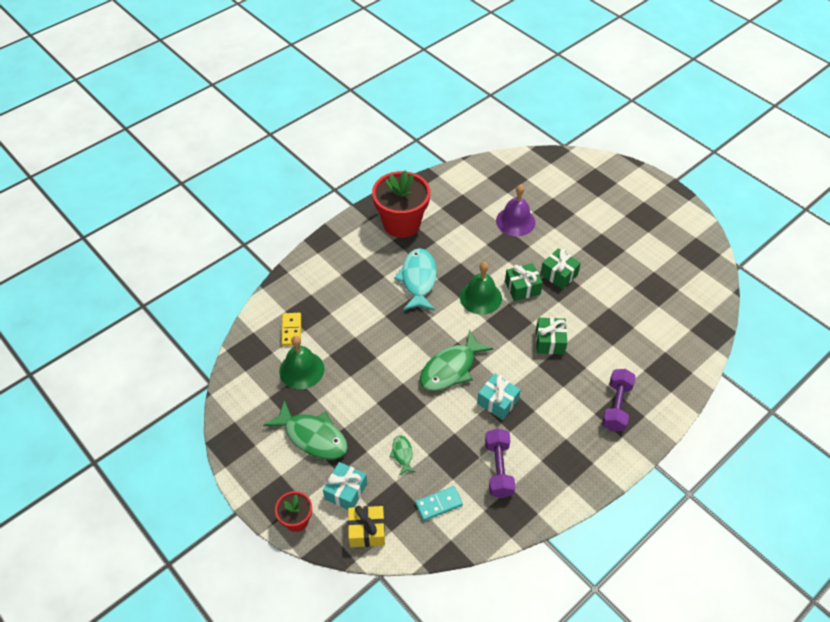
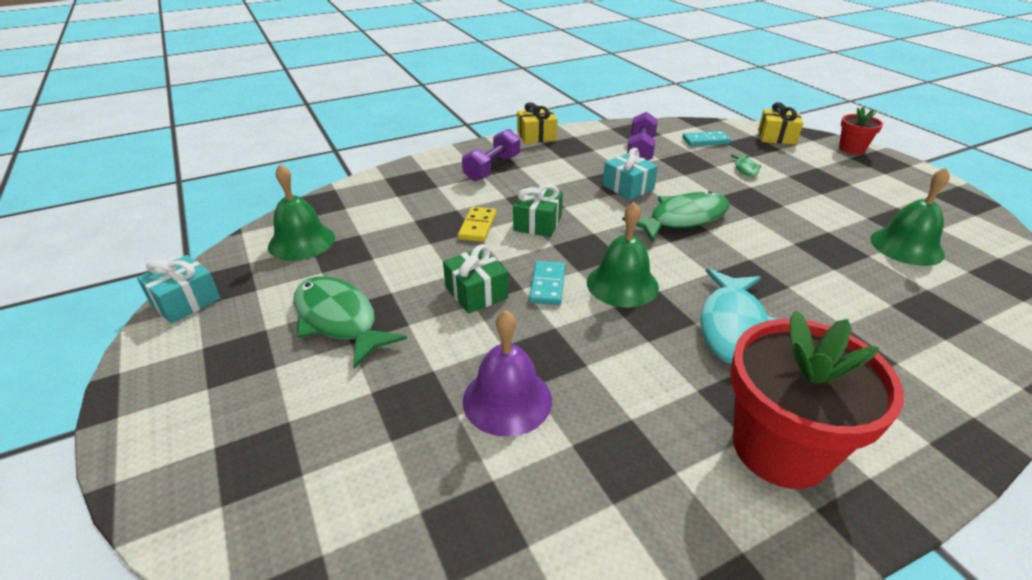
camera: 165 degrees left, 15 degrees down
green fish [263,400,348,460] -> green fish moved to [293,276,407,369]
yellow domino [281,313,301,346] -> yellow domino moved to [458,207,496,242]
turquoise gift [323,462,367,510] -> turquoise gift moved to [137,255,220,323]
green gift [505,263,543,301] -> turquoise domino [529,261,565,305]
none -> green bell [268,164,335,261]
none -> yellow gift [517,102,557,144]

